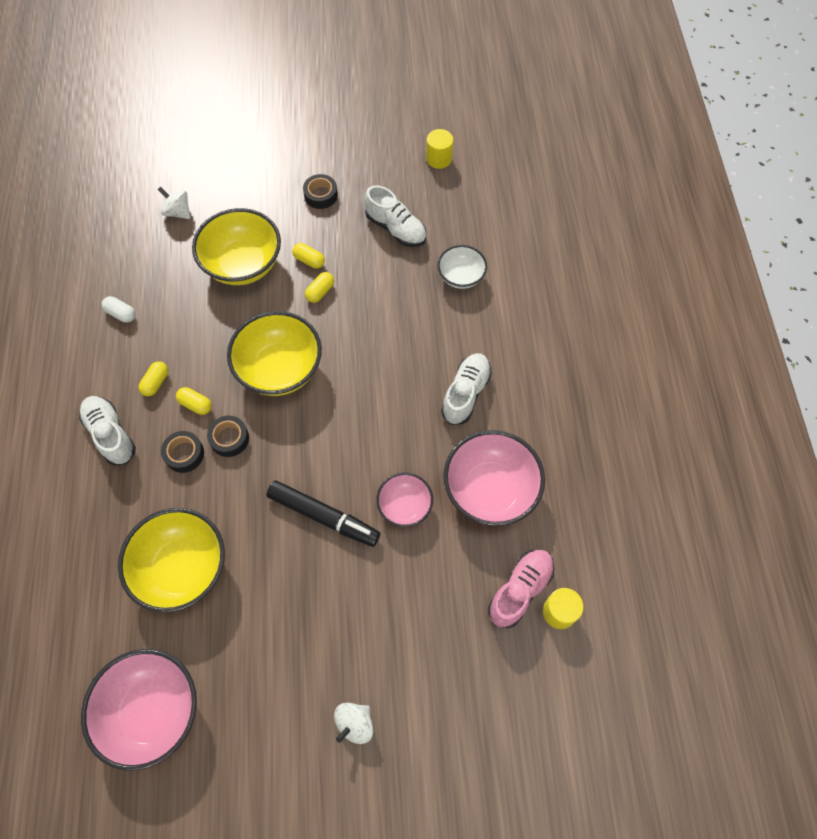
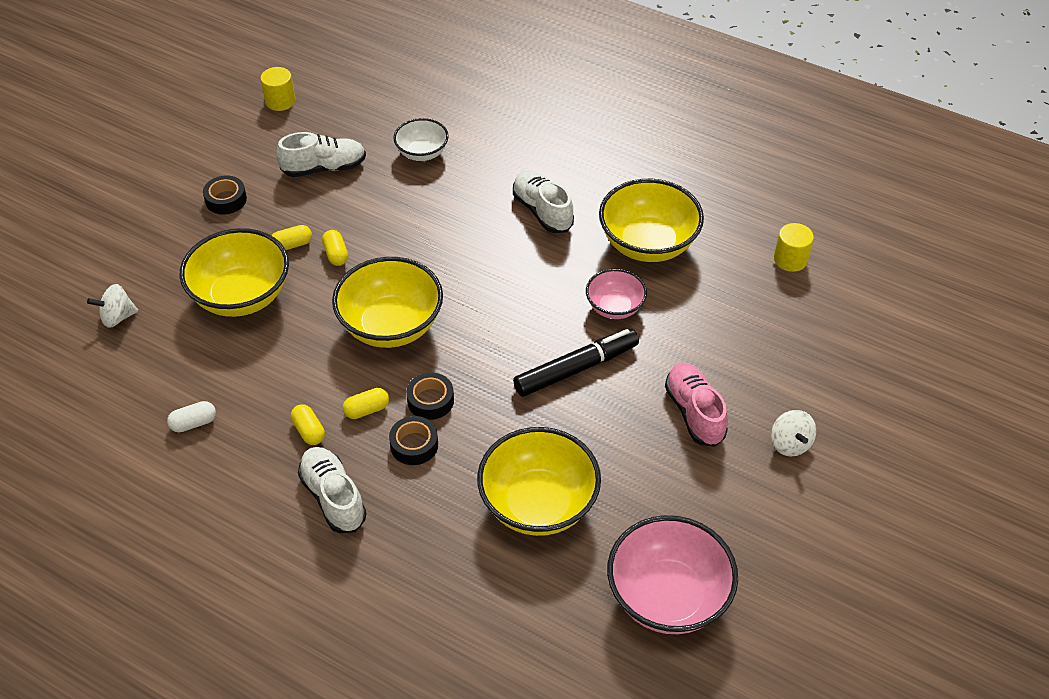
camera: 55 degrees left, 15 degrees down
white shoe [79,396,136,466] -> white shoe turned 60 degrees clockwise [298,447,367,533]
pink bowl [443,430,545,526] -> yellow bowl [599,179,704,262]
pink shoe [488,550,555,628] -> pink shoe moved to [665,363,728,447]

